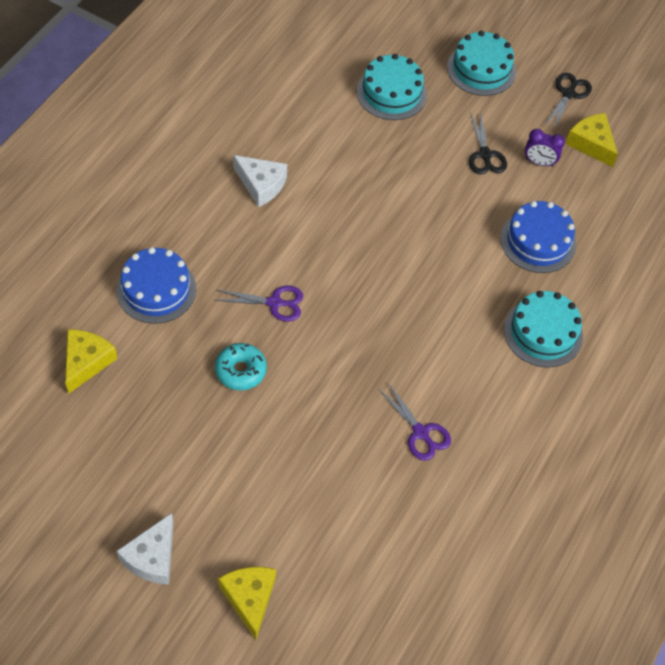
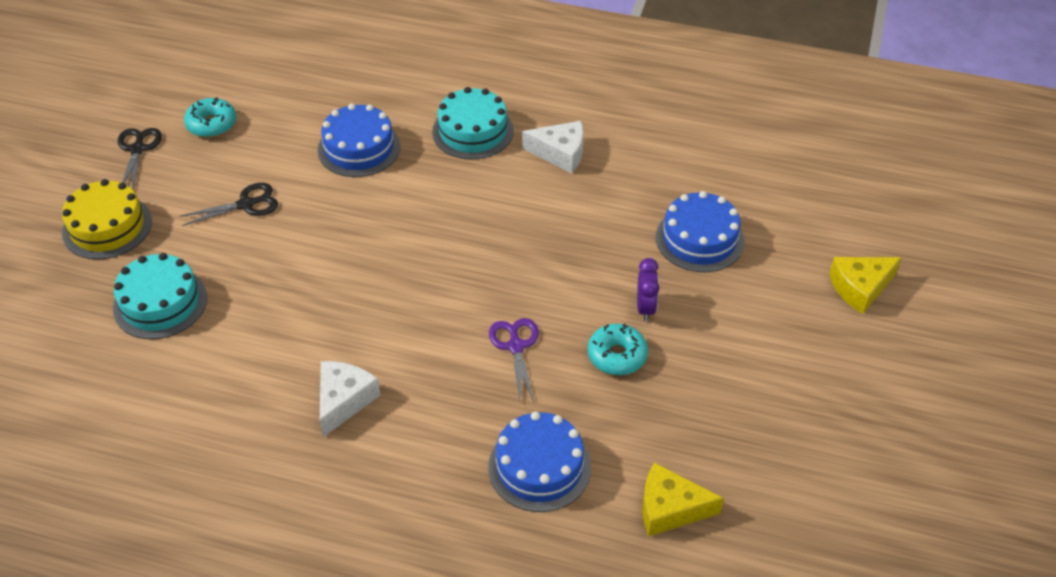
camera: 100 degrees left, 10 degrees down
white cheese [117,513,173,585] -> white cheese moved to [522,121,584,173]
purple scissors [378,383,451,461] -> none
turquoise cake [447,31,516,96] -> yellow cake [62,179,152,259]
purple clock [525,129,565,167] -> purple clock moved to [637,258,659,322]
black scissors [544,73,592,131] -> black scissors turned 75 degrees clockwise [118,128,162,190]
yellow cheese [565,113,618,167] -> turquoise donut [184,98,236,137]
none -> blue cake [656,191,744,272]

